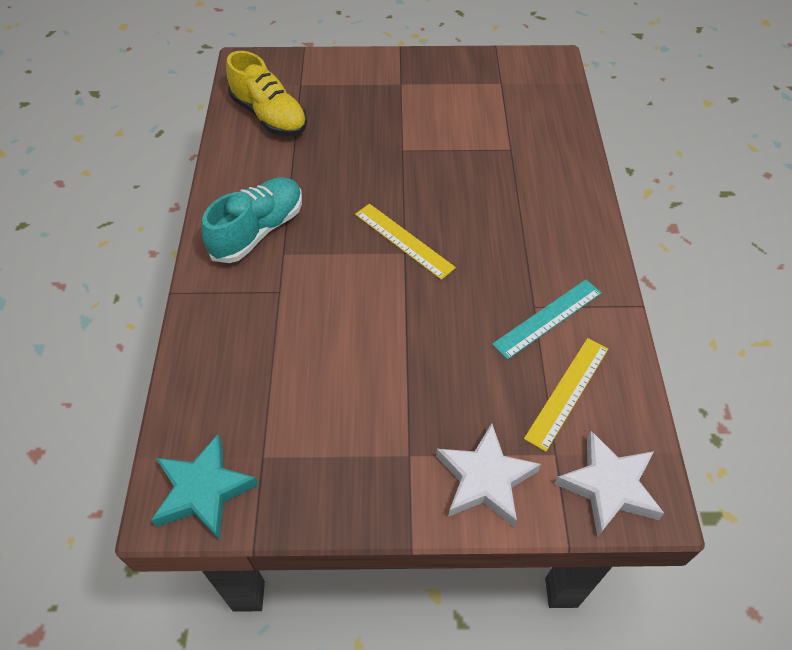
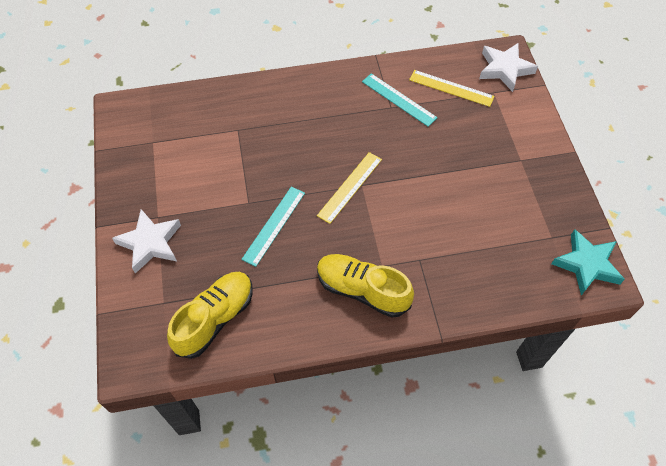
camera: 100 degrees left, 5 degrees up
turquoise shoe [201,177,302,263] -> yellow shoe [317,254,414,318]
white star [436,423,541,527] -> white star moved to [112,209,181,273]
none -> turquoise ruler [241,187,305,267]

